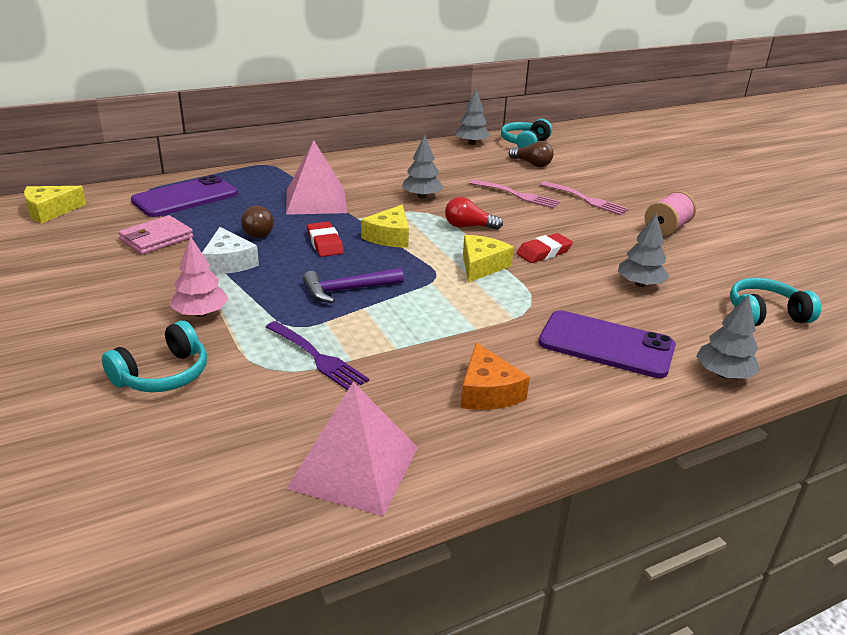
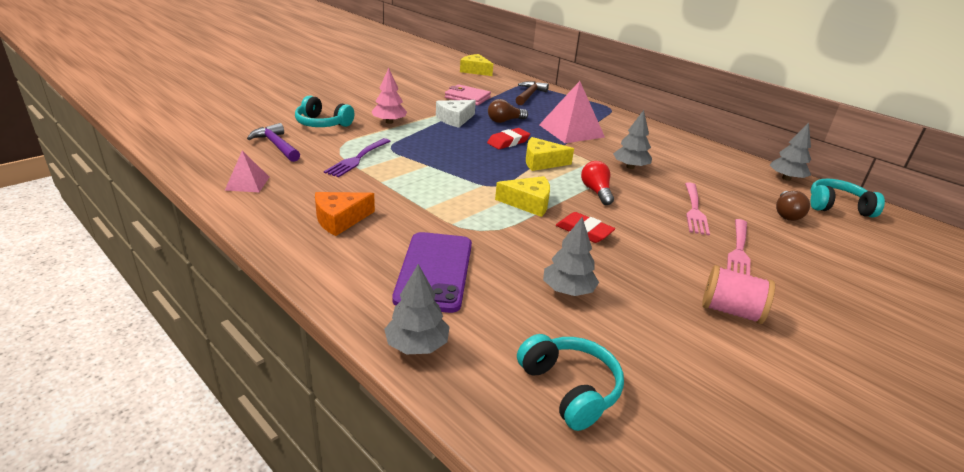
camera: 70 degrees right, 0 degrees up
purple phone [131,175,238,217] -> brown hammer [516,81,549,105]
pink pyramid [286,382,418,516] -> pink pyramid [225,151,269,192], size x0.54
purple hammer [303,268,404,303] -> purple hammer moved to [247,123,300,162]

